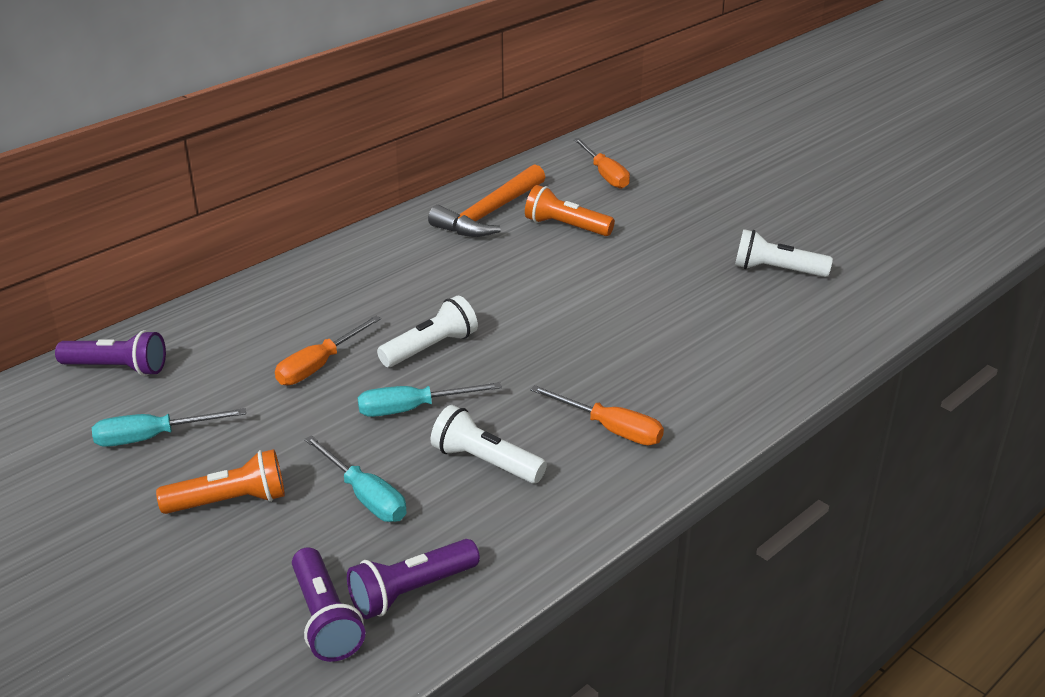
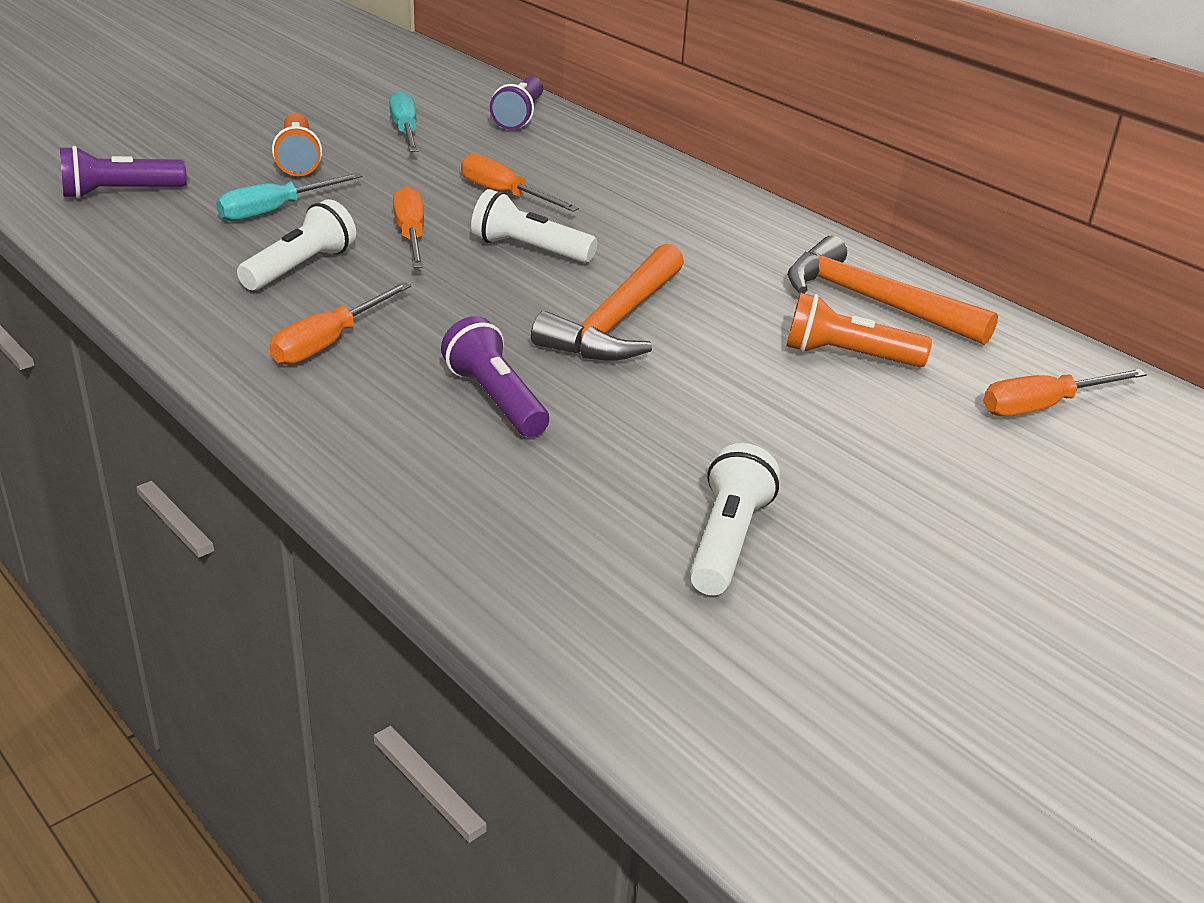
camera: 90 degrees right, 0 degrees up
purple flashlight [347,539,480,619] -> purple flashlight moved to [441,316,549,437]
turquoise screwdriver [357,382,502,417] -> orange screwdriver [393,186,424,268]
white flashlight [377,296,478,367] -> white flashlight turned 150 degrees clockwise [471,189,597,263]
orange flashlight [525,185,615,236] -> orange flashlight turned 105 degrees counterclockwise [786,293,932,367]
none -> orange hammer [531,243,684,361]

